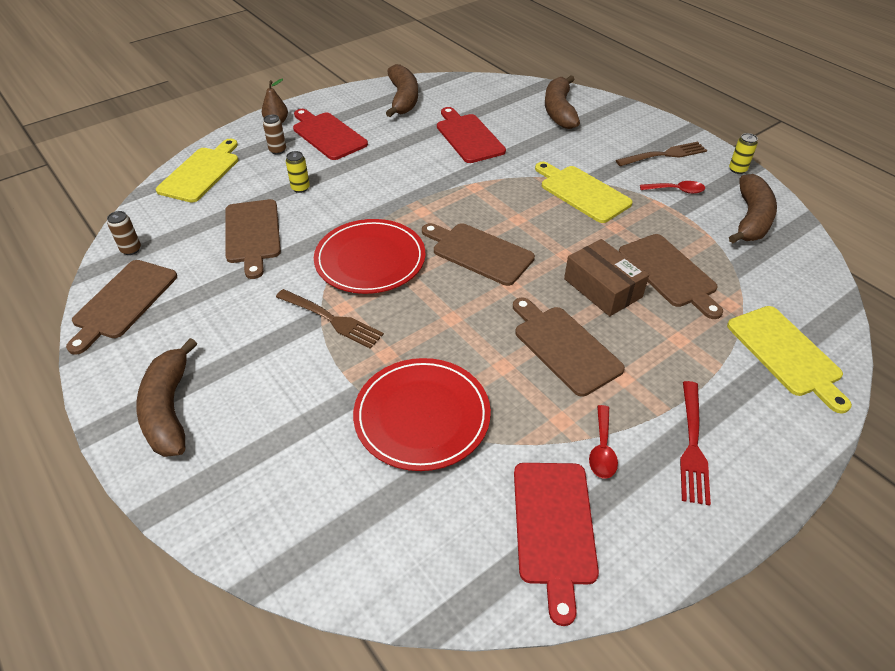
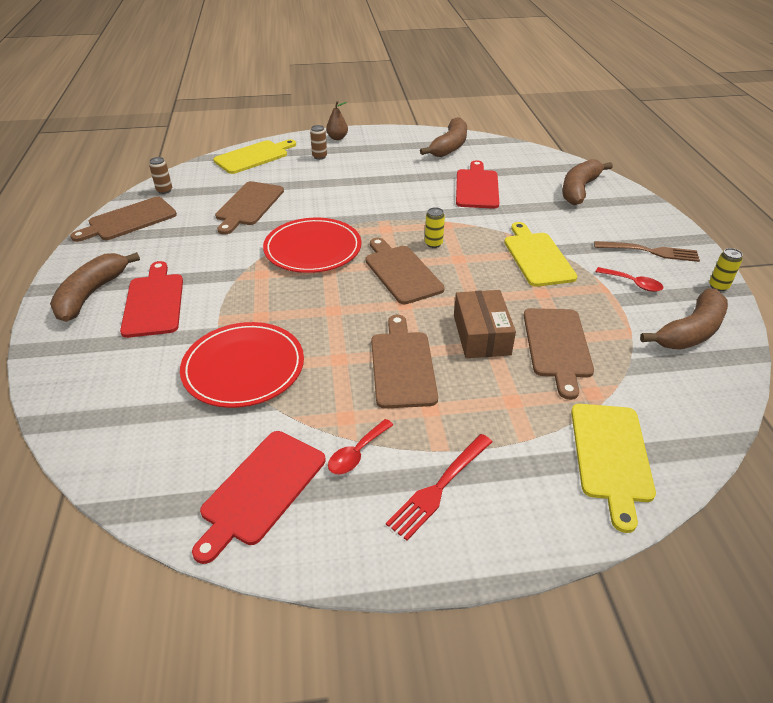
camera: 30 degrees right, 5 degrees down
brown fork [276,289,384,349] -> none
yellow can [286,151,310,193] -> yellow can moved to [425,207,445,248]
red cutting board [293,109,368,160] -> red cutting board moved to [120,261,183,338]

